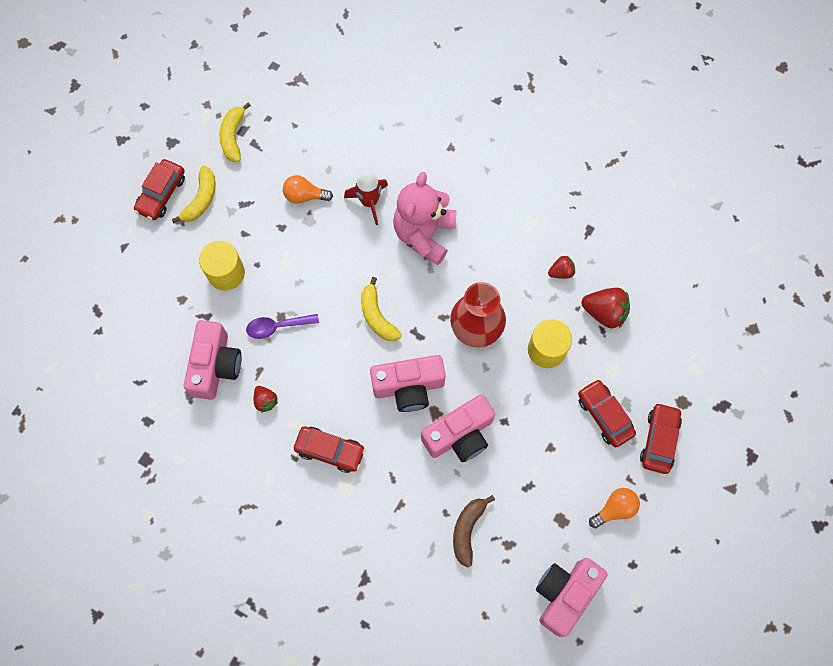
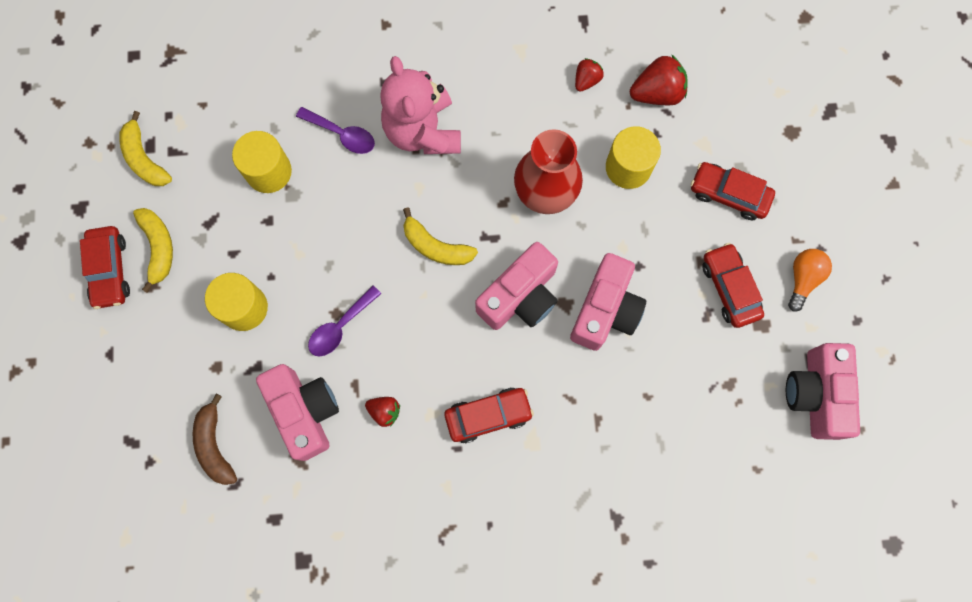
camera: 35 degrees left, 5 degrees up
orange light bulb [283,175,333,203] -> yellow cylinder [232,131,292,193]
red rocket [344,171,388,225] -> purple spoon [296,107,375,154]
brown banana [453,495,495,567] -> brown banana moved to [193,394,237,485]
red car [640,403,682,474] -> red car moved to [702,243,764,328]

